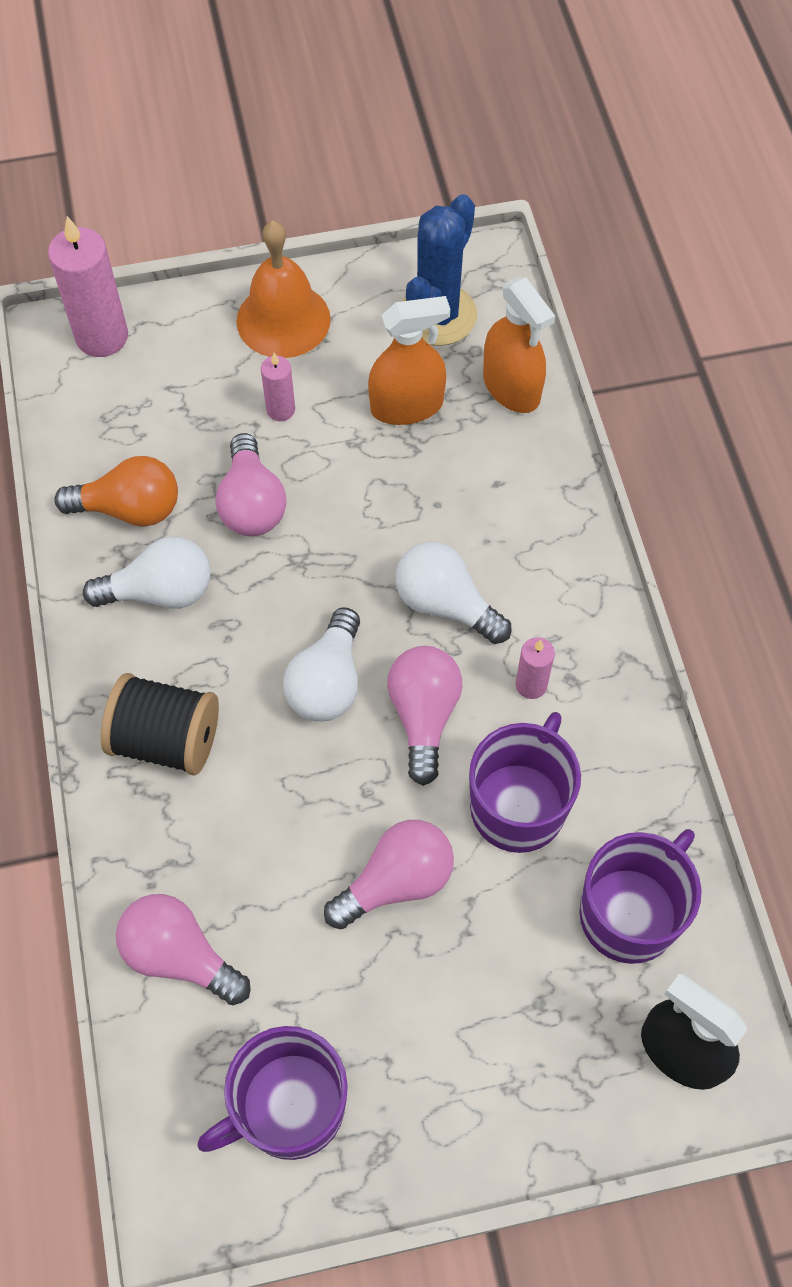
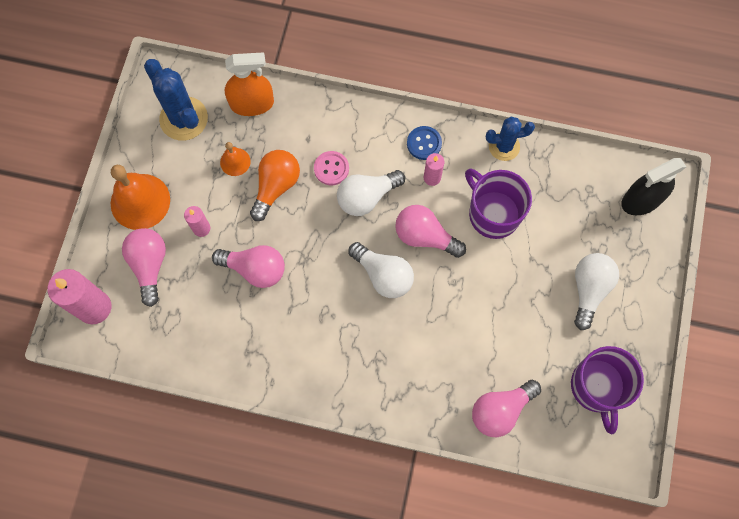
camera: 65 degrees left, 10 degrees up
orange light bulb [54,456,178,527] -> orange light bulb moved to [250,150,300,221]
white light bulb [83,536,211,609] -> white light bulb moved to [574,253,619,330]
black spool [101,673,219,775] -> none
pink light bulb [324,820,454,929] -> pink light bulb moved to [122,228,166,307]
orange spray bottle [368,296,450,425] -> orange bell [220,142,251,176]
purple mug [579,829,701,964] -> none
none -> pink button [314,151,349,185]
none -> blue button [407,126,442,160]
none -> blue cactus [486,116,535,161]

